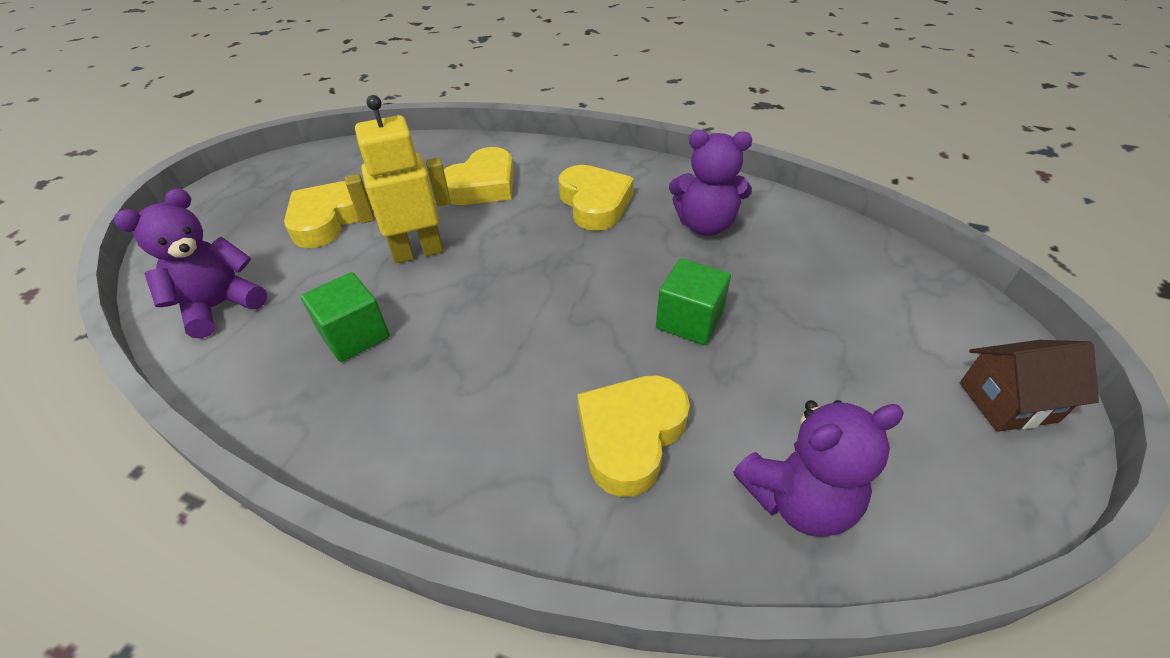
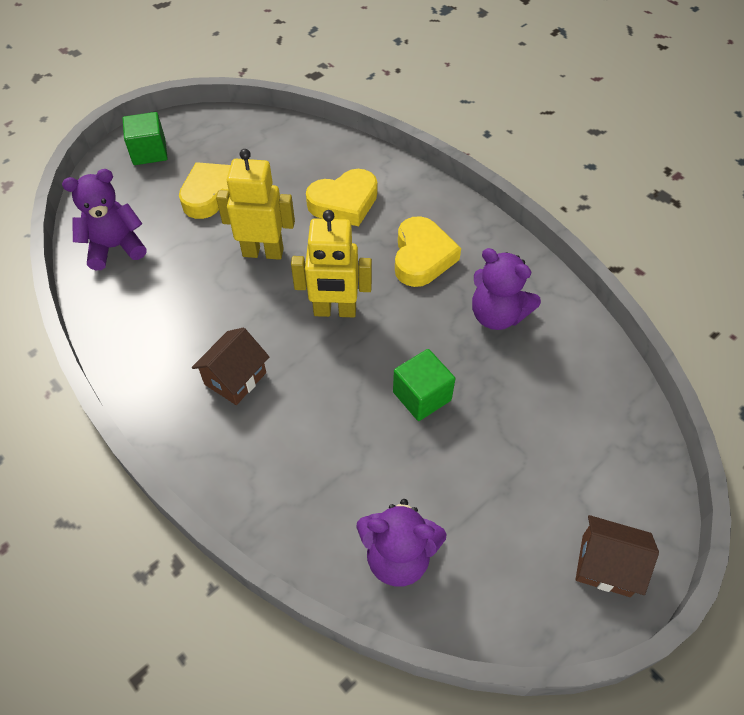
camera: 25 degrees right, 10 degrees up
green cube [301,272,390,362] -> green cube moved to [123,112,168,165]
yellow heart [577,375,690,497] -> none
none -> brown house [192,328,269,405]
none -> yellow robot [291,210,372,317]

